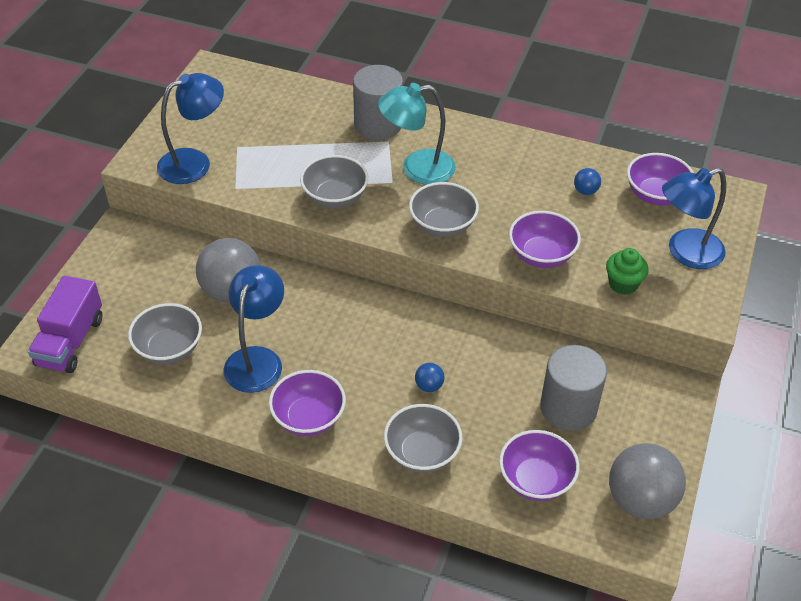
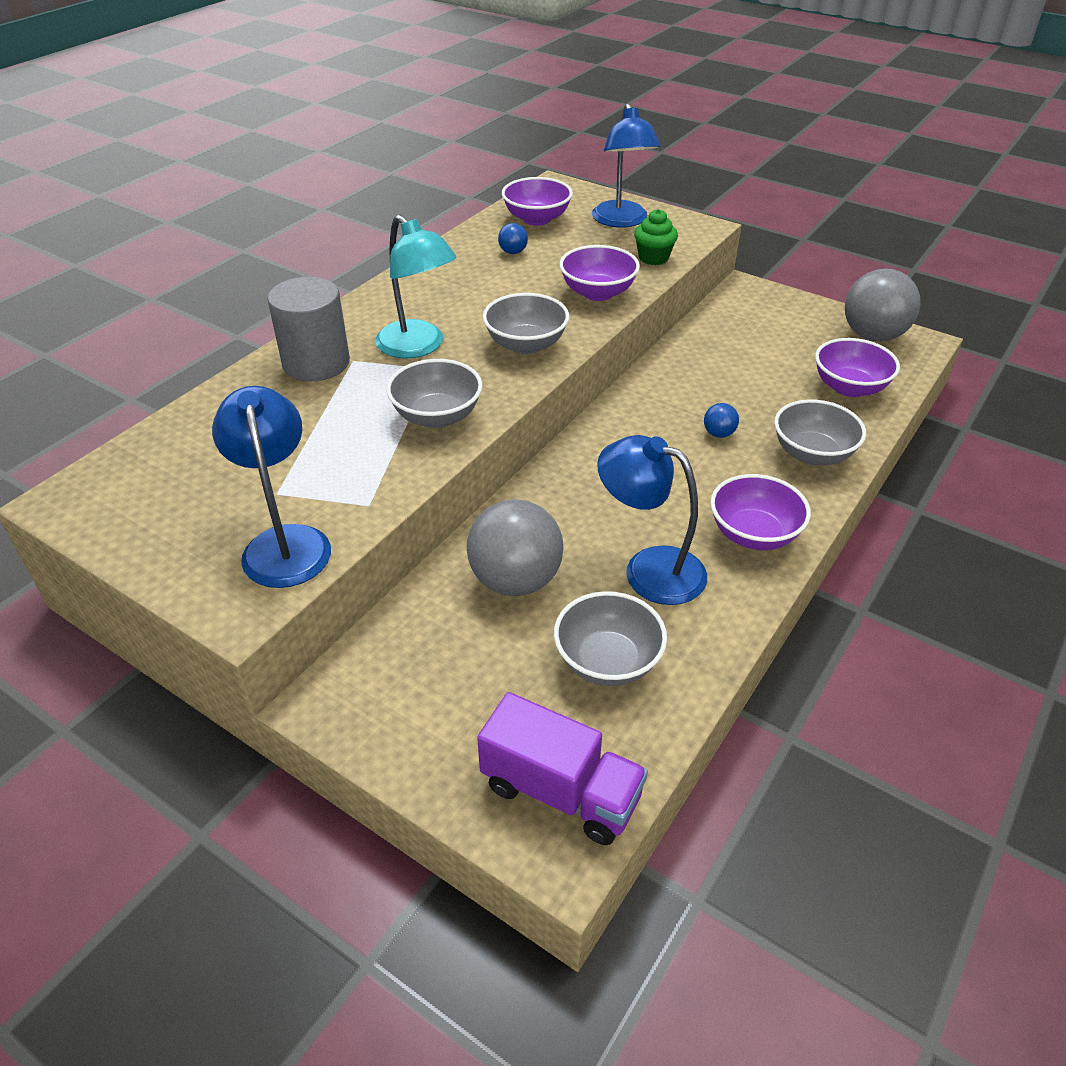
camera: 75 degrees left, 5 degrees down
turquoise lamp [378,83,456,185] -> turquoise lamp turned 45 degrees counterclockwise [375,215,457,358]
grey cylinder [540,345,607,431] -> none

